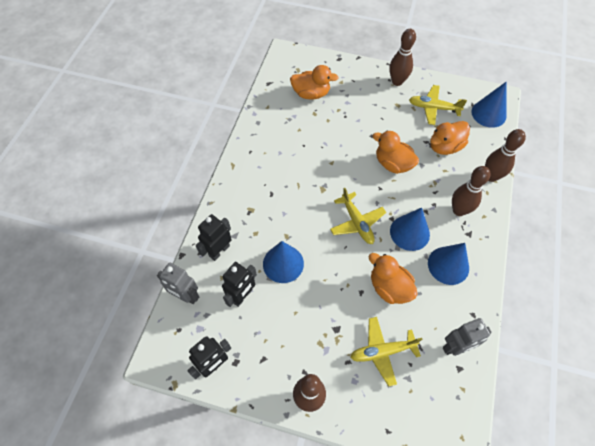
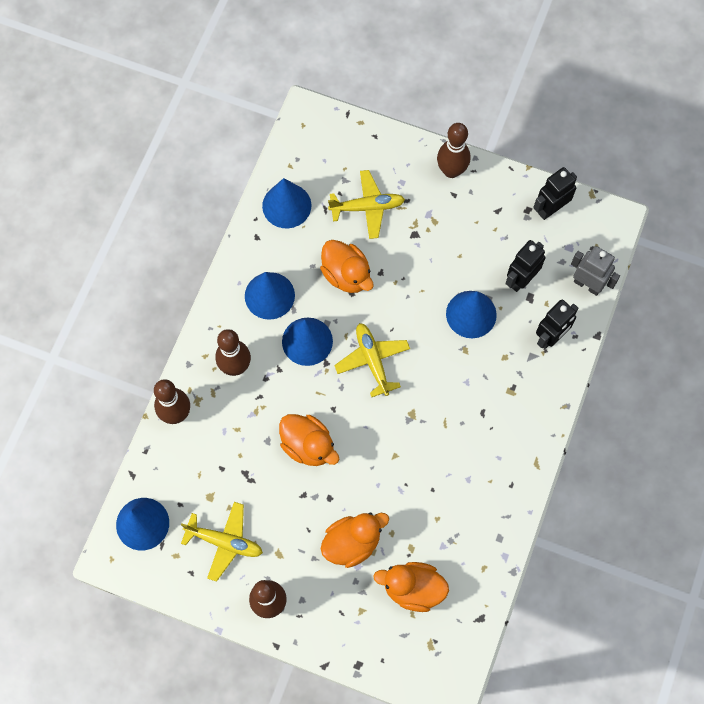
camera: 175 degrees left, 10 degrees up
orange duck [430,121,470,155] -> orange duck moved to [321,513,389,568]
grey robot [443,318,492,356] -> blue cone [262,178,311,228]

